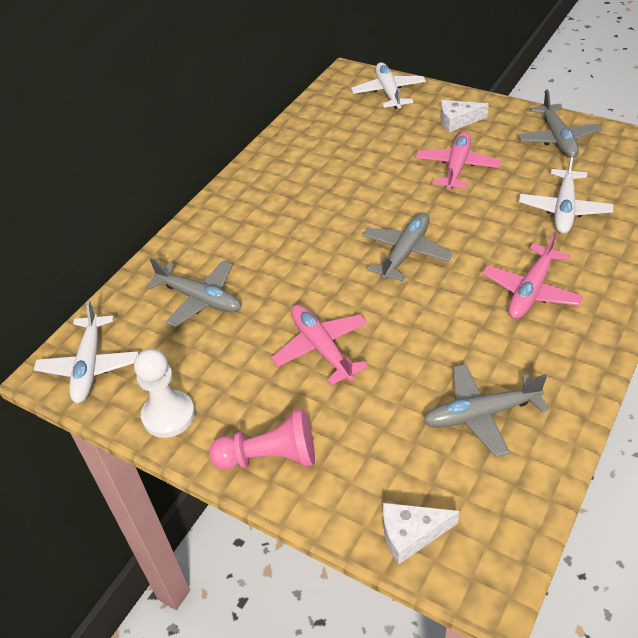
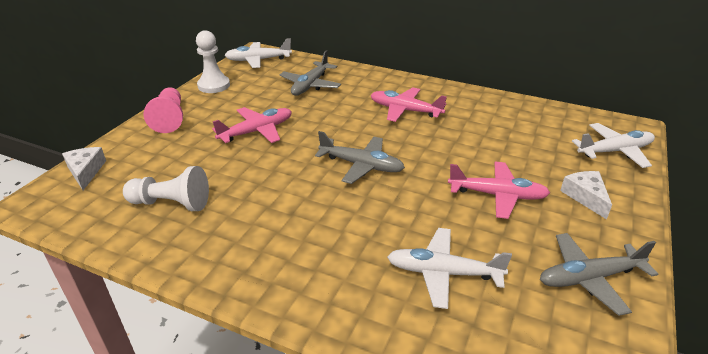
camera: 80 degrees right, 10 degrees down
grey plane [423,364,549,457] -> white pawn [123,166,209,211]
pink plane [482,231,583,319] -> pink plane moved to [371,87,447,122]

